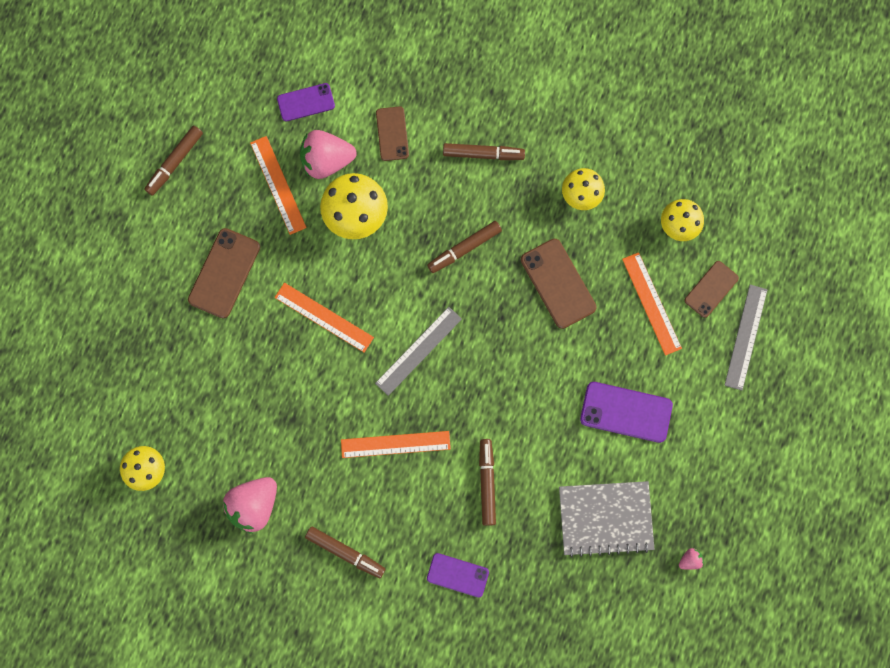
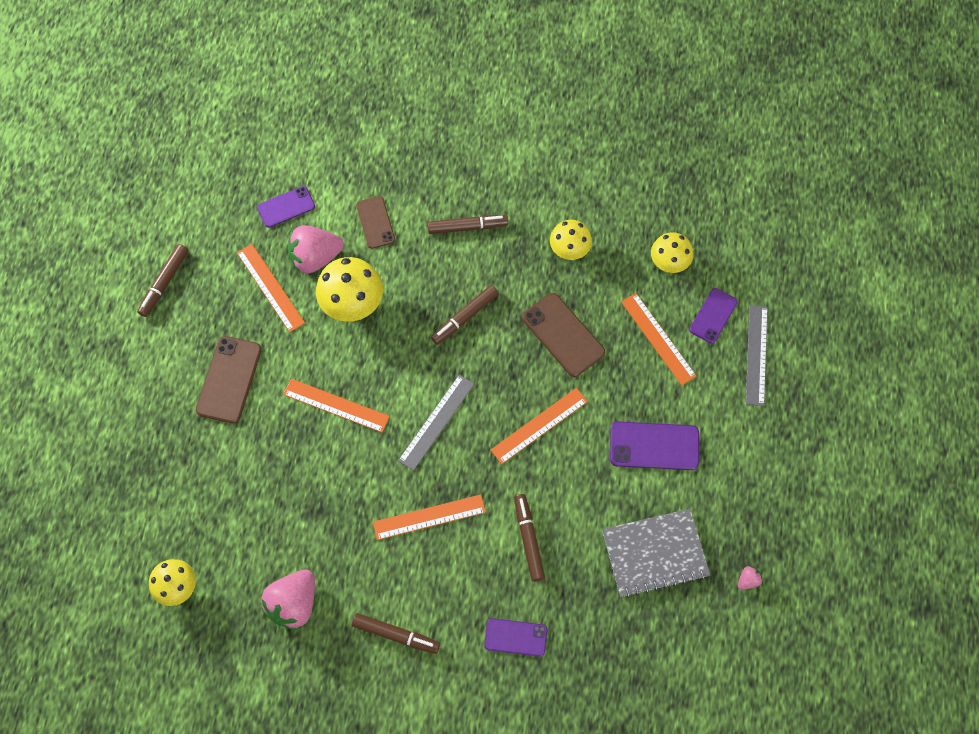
camera: 10 degrees left, 10 degrees down
brown phone [684,261,739,318] -> purple phone [689,288,738,343]
none -> orange ruler [491,388,588,464]

